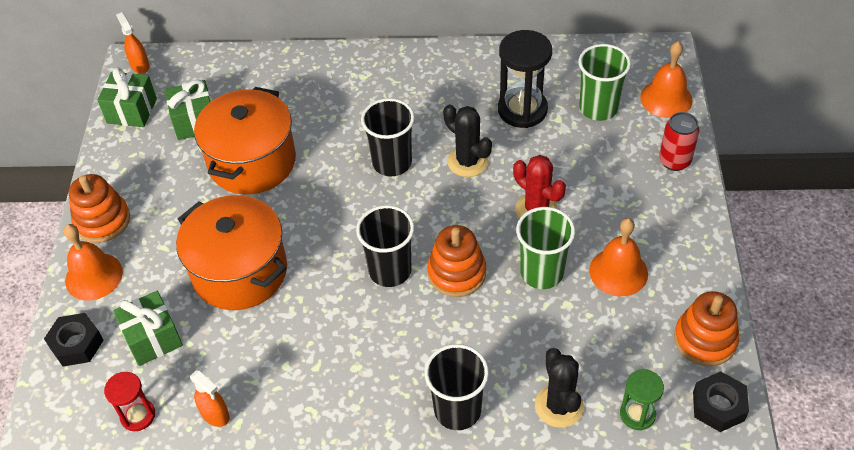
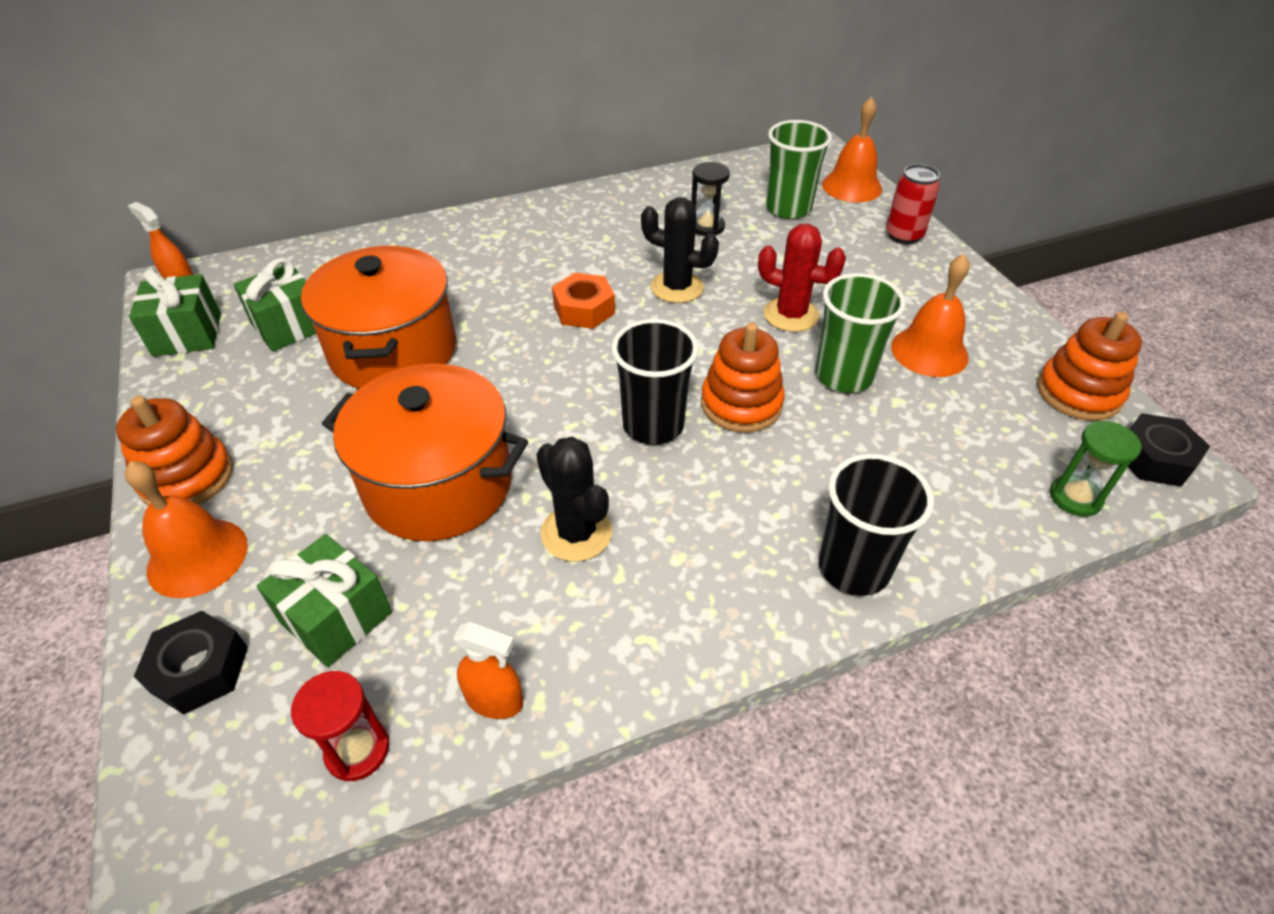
camera: 25 degrees left, 5 degrees down
black cup [361,98,415,176] -> orange nut [552,273,615,329]
black hourglass [498,30,552,128] -> black hourglass [691,162,730,236], size x0.58
black cactus [535,348,584,428] -> black cactus moved to [537,437,612,562]

